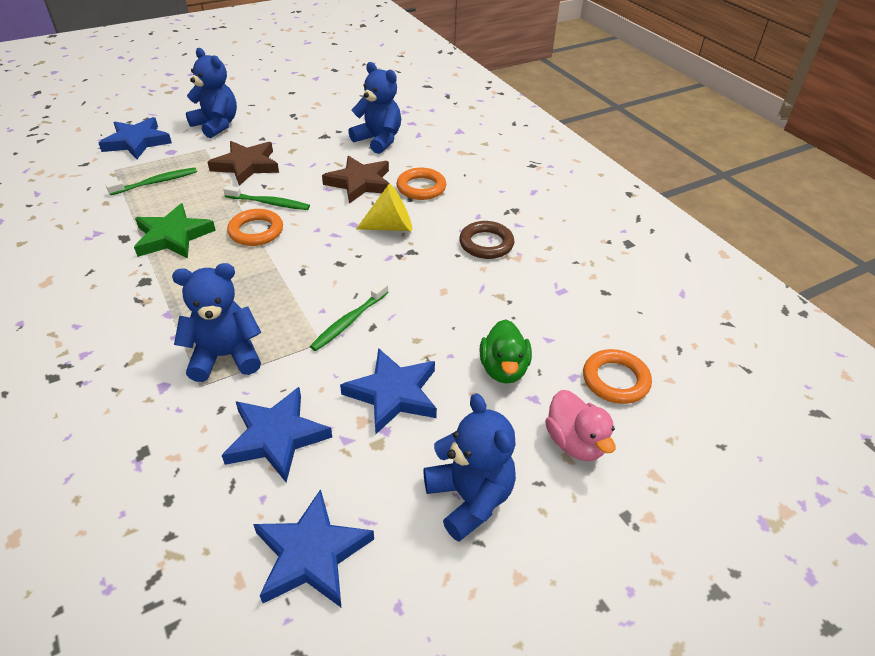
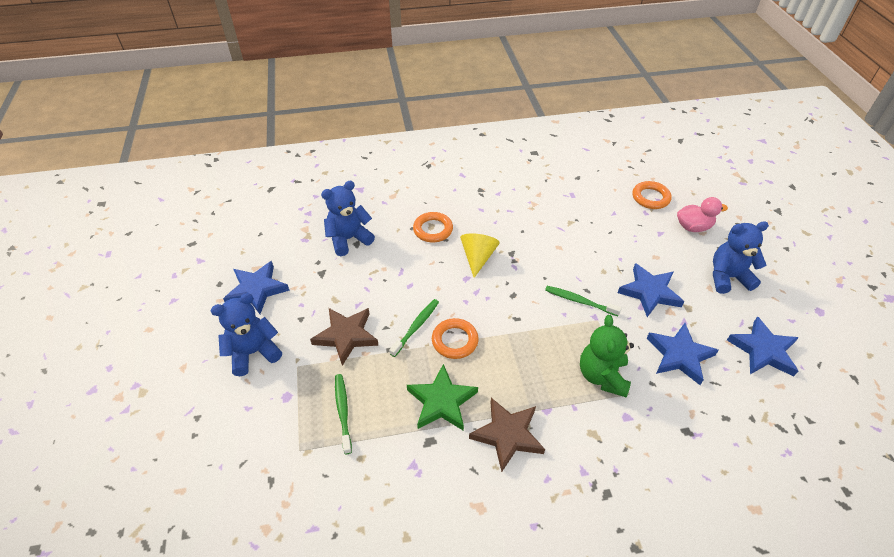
camera: 70 degrees left, 5 degrees up
blue star [98,117,172,159] -> blue star moved to [223,261,290,314]
blue teddy bear [172,263,261,382] -> green teddy bear [580,315,634,397]
green toothbrush [310,282,389,351] -> green toothbrush turned 150 degrees clockwise [545,286,622,316]
brown star [322,156,390,204] -> brown star moved to [469,398,545,472]
brown ring [459,221,514,259] -> none
green duck [480,319,532,384] -> none

